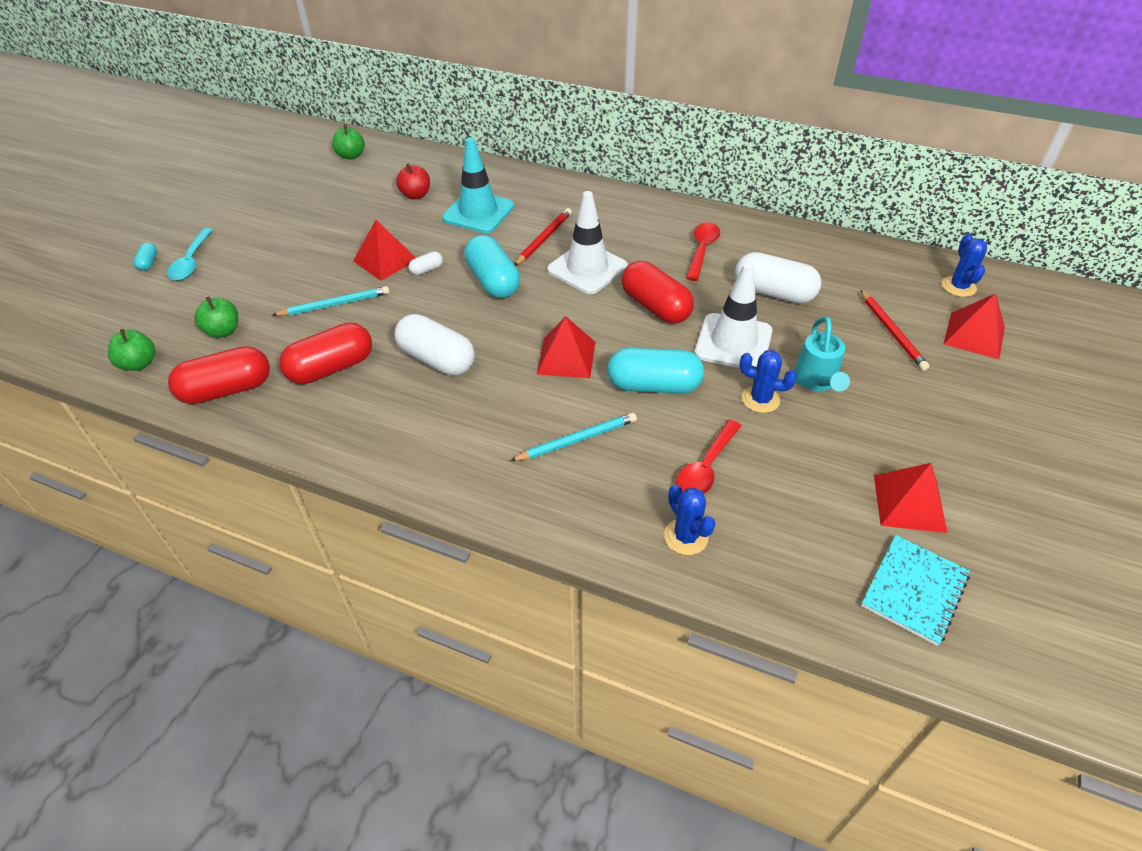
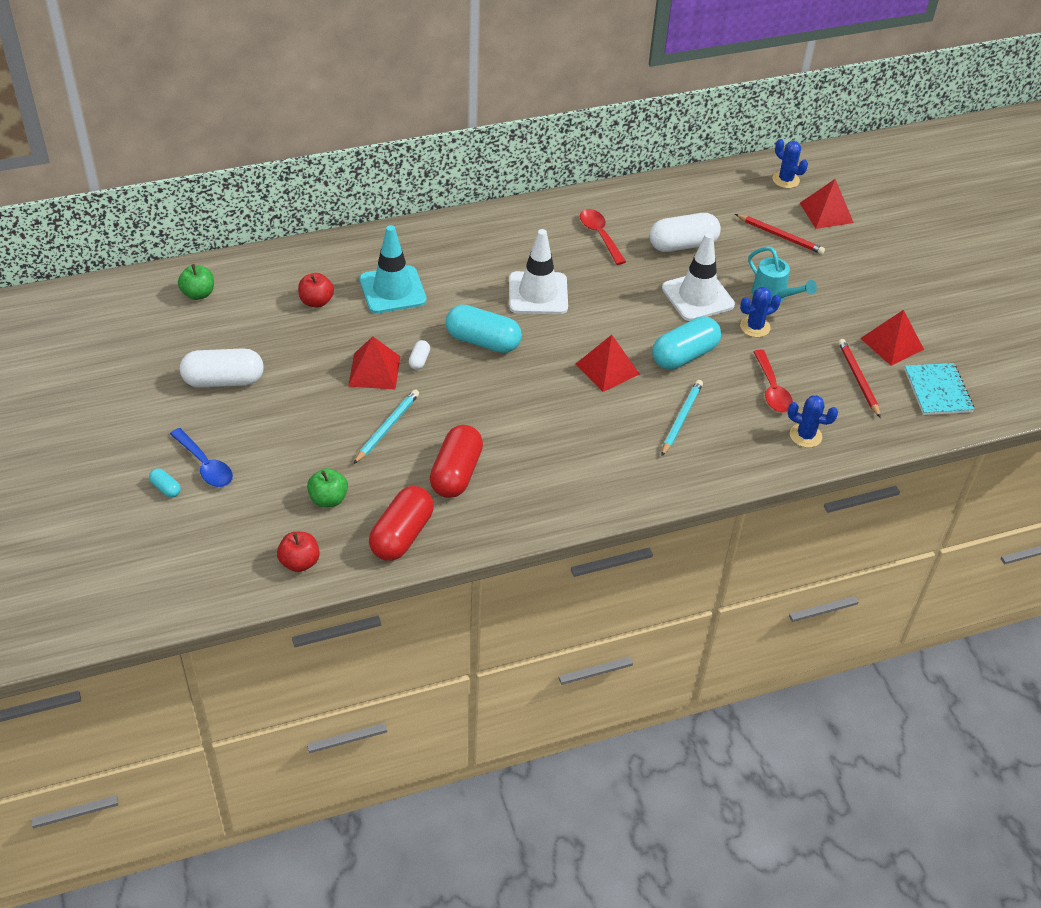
camera: 45 degrees left, 0 degrees up
green apple [108,329,155,371] -> red apple [277,532,320,572]
turquoise spoon [167,228,213,281] -> blue spoon [170,428,233,487]
white capsule [394,314,475,376] -> white capsule moved to [180,348,264,388]
red pencil [514,208,572,266] -> red pencil moved to [838,339,881,418]
red capsule [622,261,694,324] -> none

